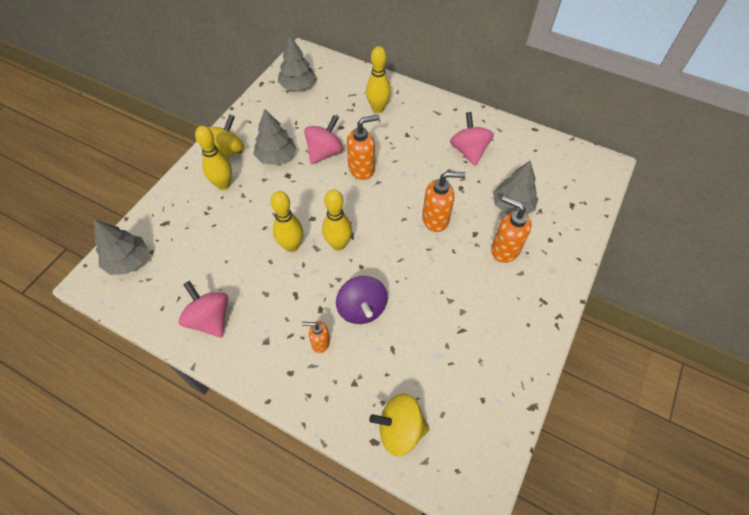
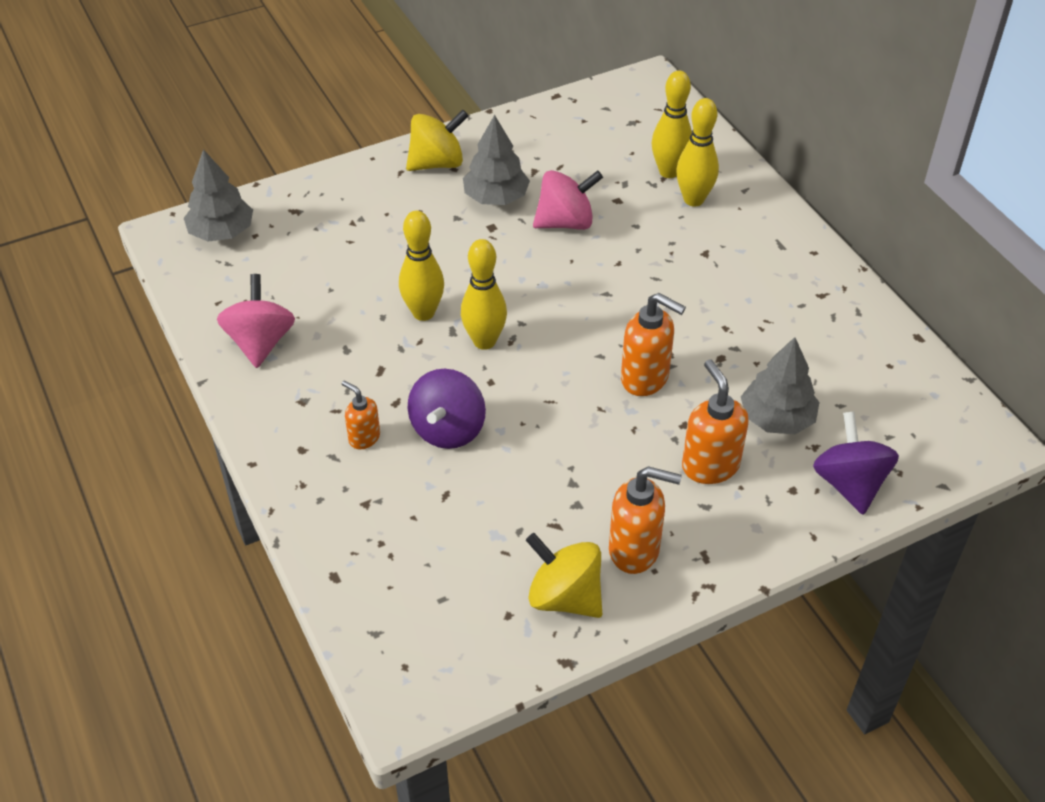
camera: 35 degrees right, 10 degrees down
yellow bowling pin [195,126,232,190] -> yellow bowling pin moved to [652,70,692,178]
grey tree [278,36,316,91] -> none
orange soap dispenser [347,115,380,180] -> orange soap dispenser moved to [609,466,682,574]
yellow spinning top [369,393,429,456] -> yellow spinning top moved to [526,533,602,618]
pink spinning top [450,112,494,166] -> none
none -> purple spinning top [813,412,899,515]

